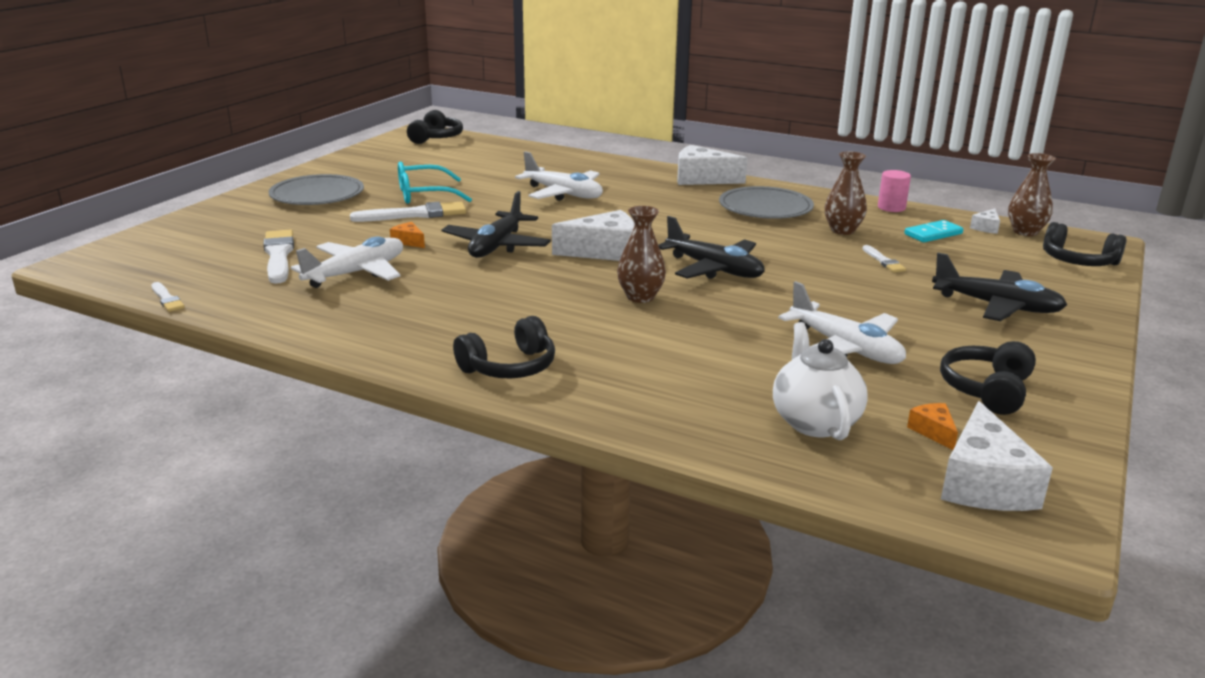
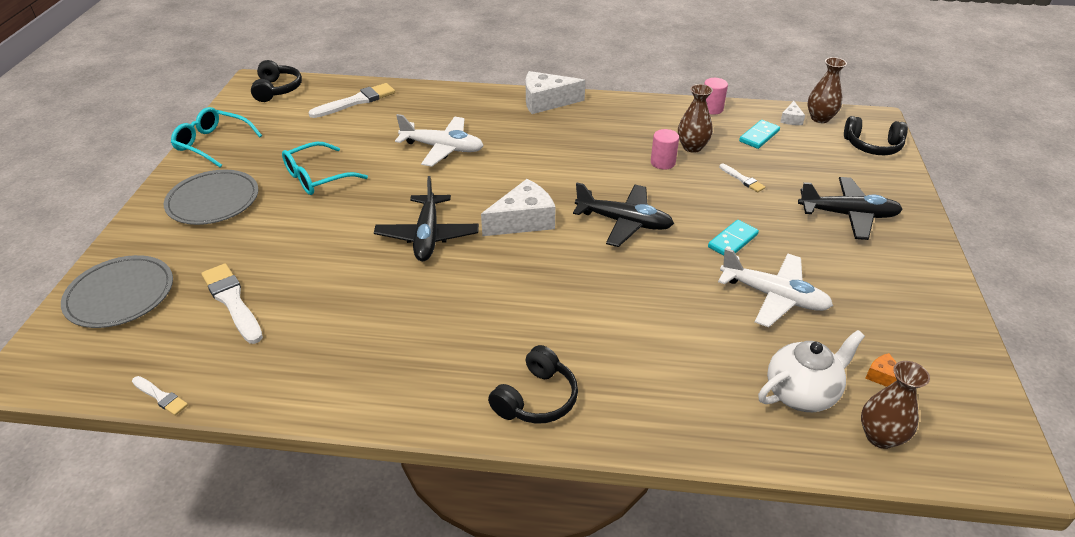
camera: 20 degrees left, 15 degrees up
white plane [291,236,403,288] -> none
white brush [350,202,466,222] -> white brush moved to [309,83,395,118]
orange cheese [390,222,425,248] -> none
brown vase [617,206,666,303] -> brown vase moved to [861,361,930,449]
grey plate [719,186,814,219] -> grey plate moved to [61,255,173,328]
white teapot [773,322,868,440] -> white teapot turned 90 degrees clockwise [758,330,865,412]
black headphones [940,341,1036,415] -> none
white cheese [941,401,1053,511] -> none
none -> turquoise glasses [171,107,262,167]
none -> pink cylinder [651,129,679,170]
none -> turquoise domino [708,220,759,256]

